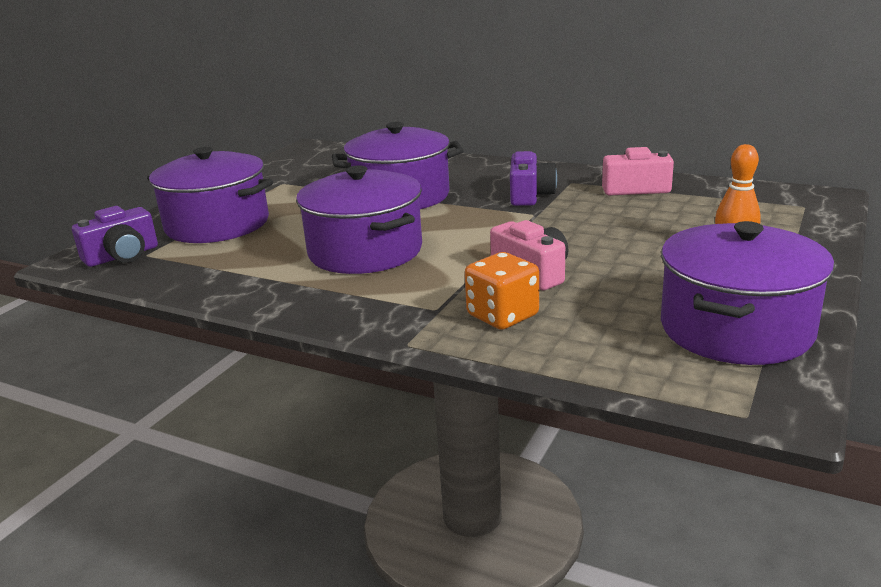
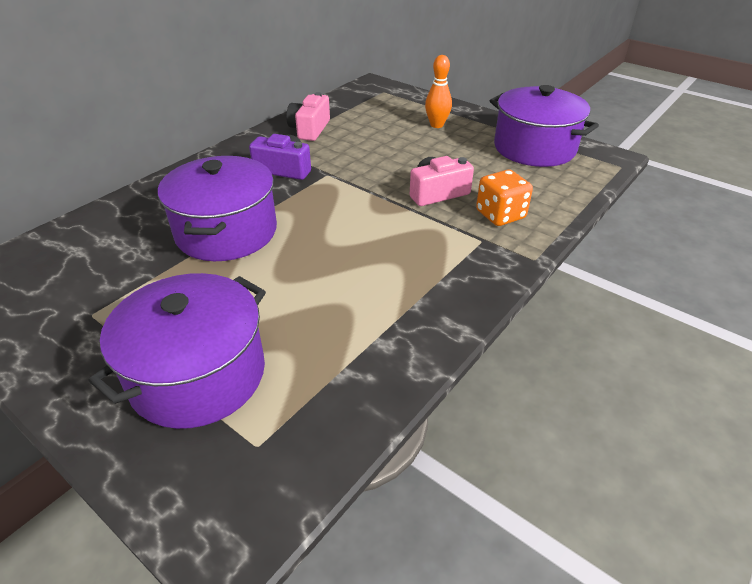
camera: 80 degrees left, 15 degrees up
purple camera [72,206,158,267] -> none
purple pot [296,165,422,274] -> none

